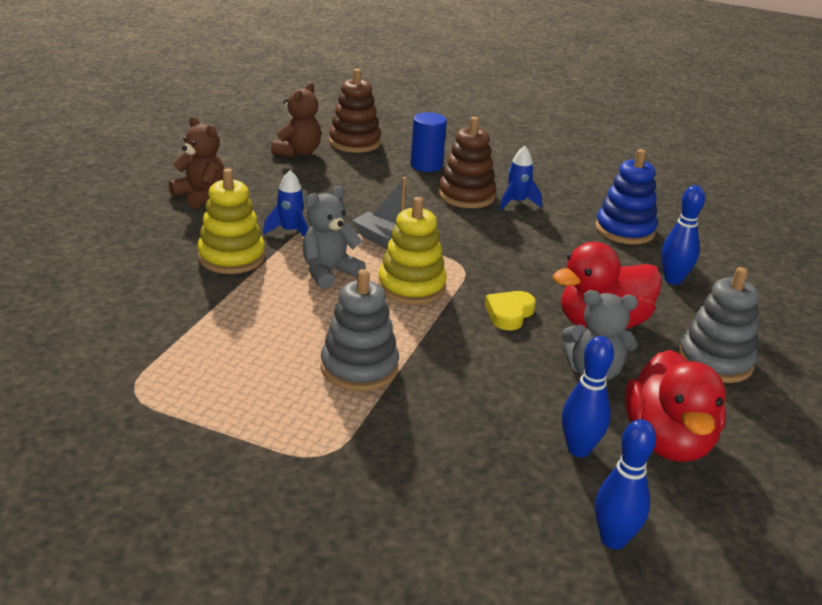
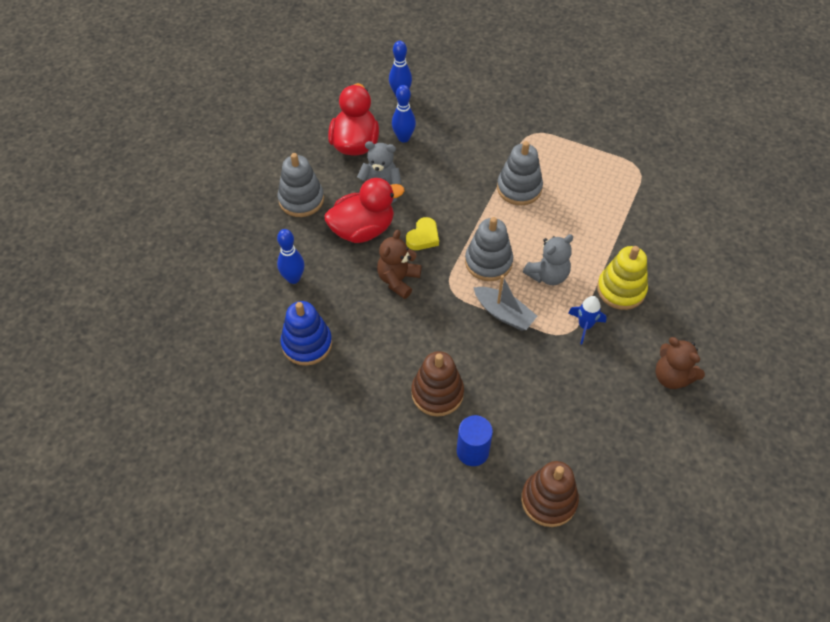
camera: 175 degrees left, 25 degrees up
brown teddy bear [271,82,321,157] -> brown teddy bear moved to [377,230,422,299]
yellow stacking toy [378,197,447,305] -> grey stacking toy [465,217,513,281]
blue rocket [500,146,542,210] -> none

